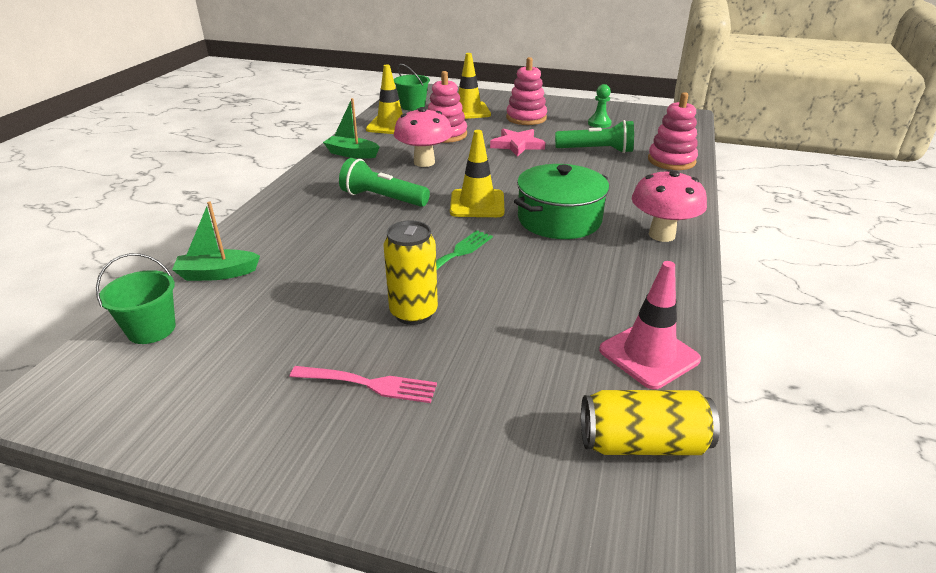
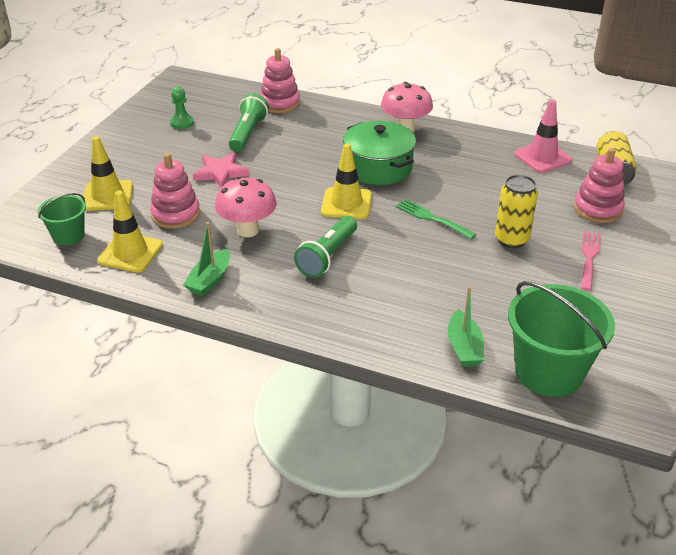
camera: 85 degrees left, 5 degrees up
green bucket [96,253,176,344] -> green bucket [508,281,615,397], size x1.80
pink stacking toy [506,57,547,125] -> pink stacking toy moved to [574,148,625,223]

